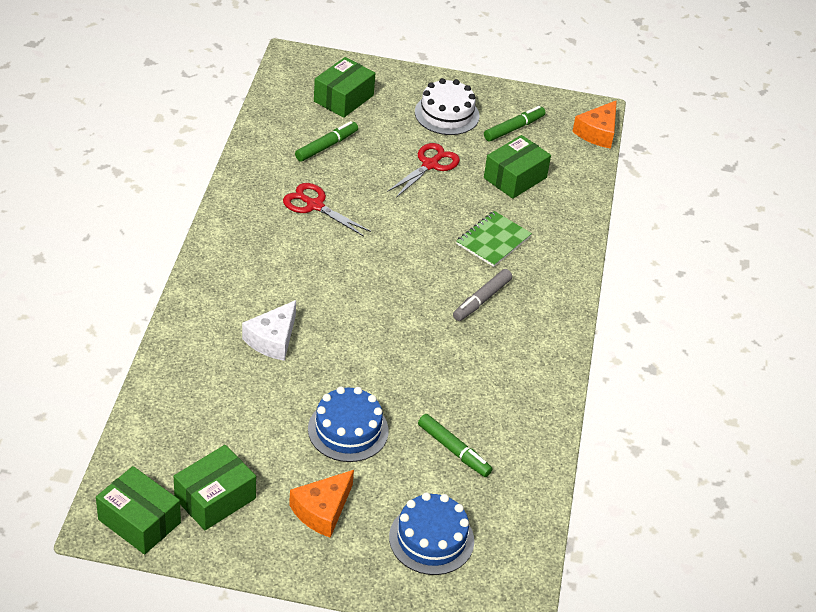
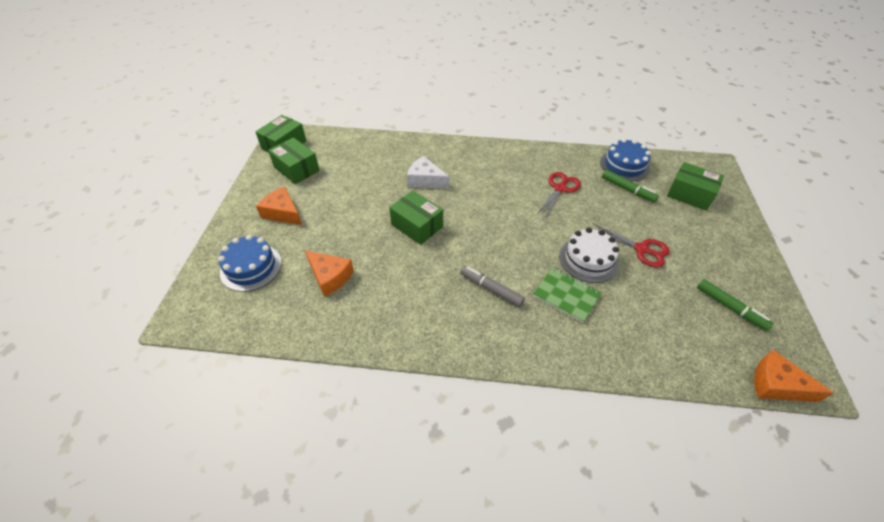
camera: 90 degrees right, 5 degrees up
blue cake [308,386,389,462] -> blue cake moved to [600,138,651,181]
white cake [415,78,480,135] -> white cake moved to [559,228,619,283]
green marker [418,414,493,477] -> orange cheese [305,250,354,297]
green box [484,135,551,199] -> green box moved to [389,191,443,245]

